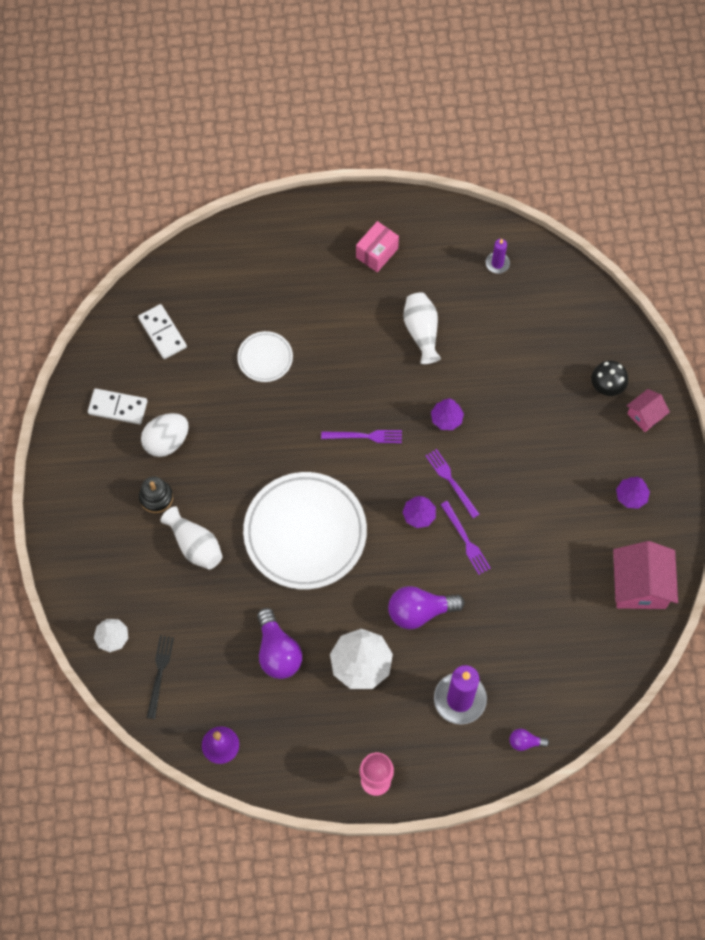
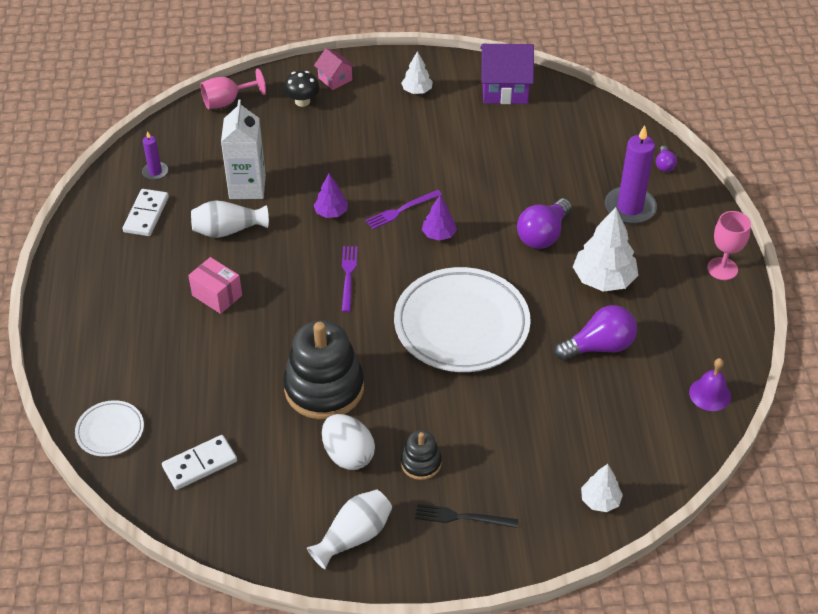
camera: 90 degrees left, 20 degrees down
white domino [88,389,147,424] -> white domino moved to [123,189,169,236]
black fork [147,635,174,719] -> black fork moved to [415,504,518,528]
white vase [160,506,223,569] -> white vase moved to [307,490,392,569]
white plate [237,331,293,382] -> white plate moved to [75,400,144,457]
pink box [356,221,399,272] -> pink box moved to [188,257,242,314]
purple light bulb [388,586,465,629] -> purple light bulb turned 45 degrees clockwise [517,198,572,249]
purple fork [440,501,491,575] -> none
pink house [613,541,678,609] -> purple house [480,44,534,104]
purple tree [616,477,650,509] -> white tree [401,51,433,94]
none -> pink goblet [200,68,266,109]
none -> white carton [221,100,266,199]
none -> black stacking toy [283,320,364,419]

